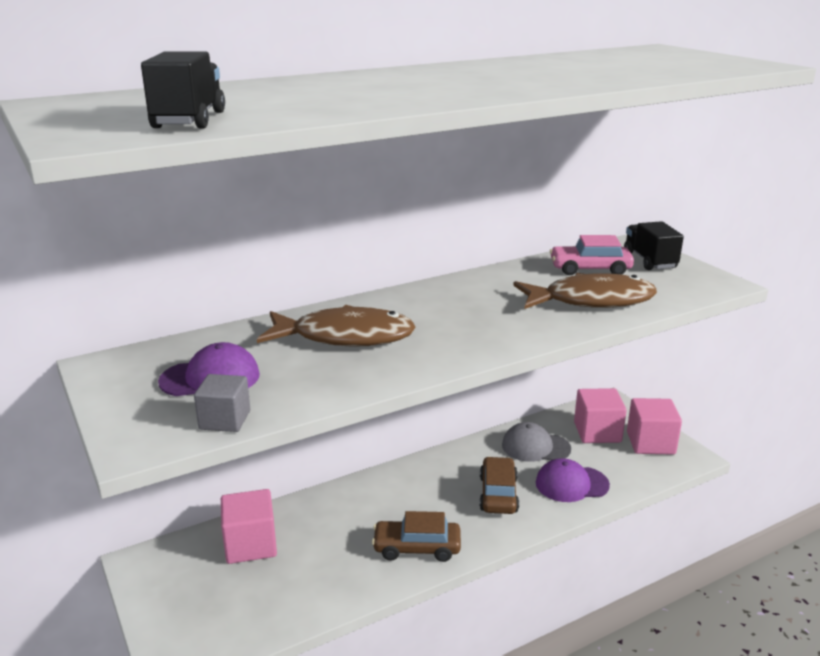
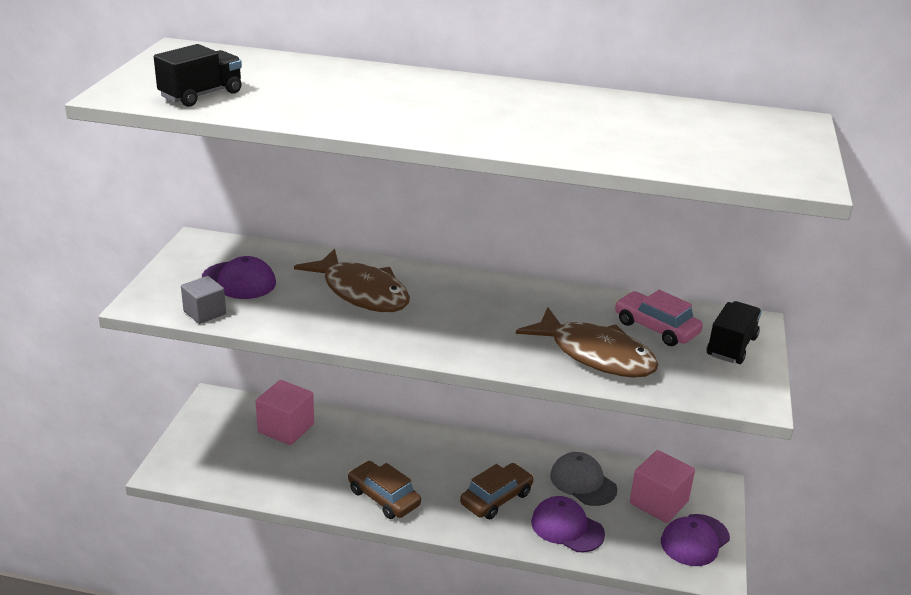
camera: 40 degrees right, 5 degrees up
pink cube [627,398,682,455] -> purple cap [661,514,730,566]

